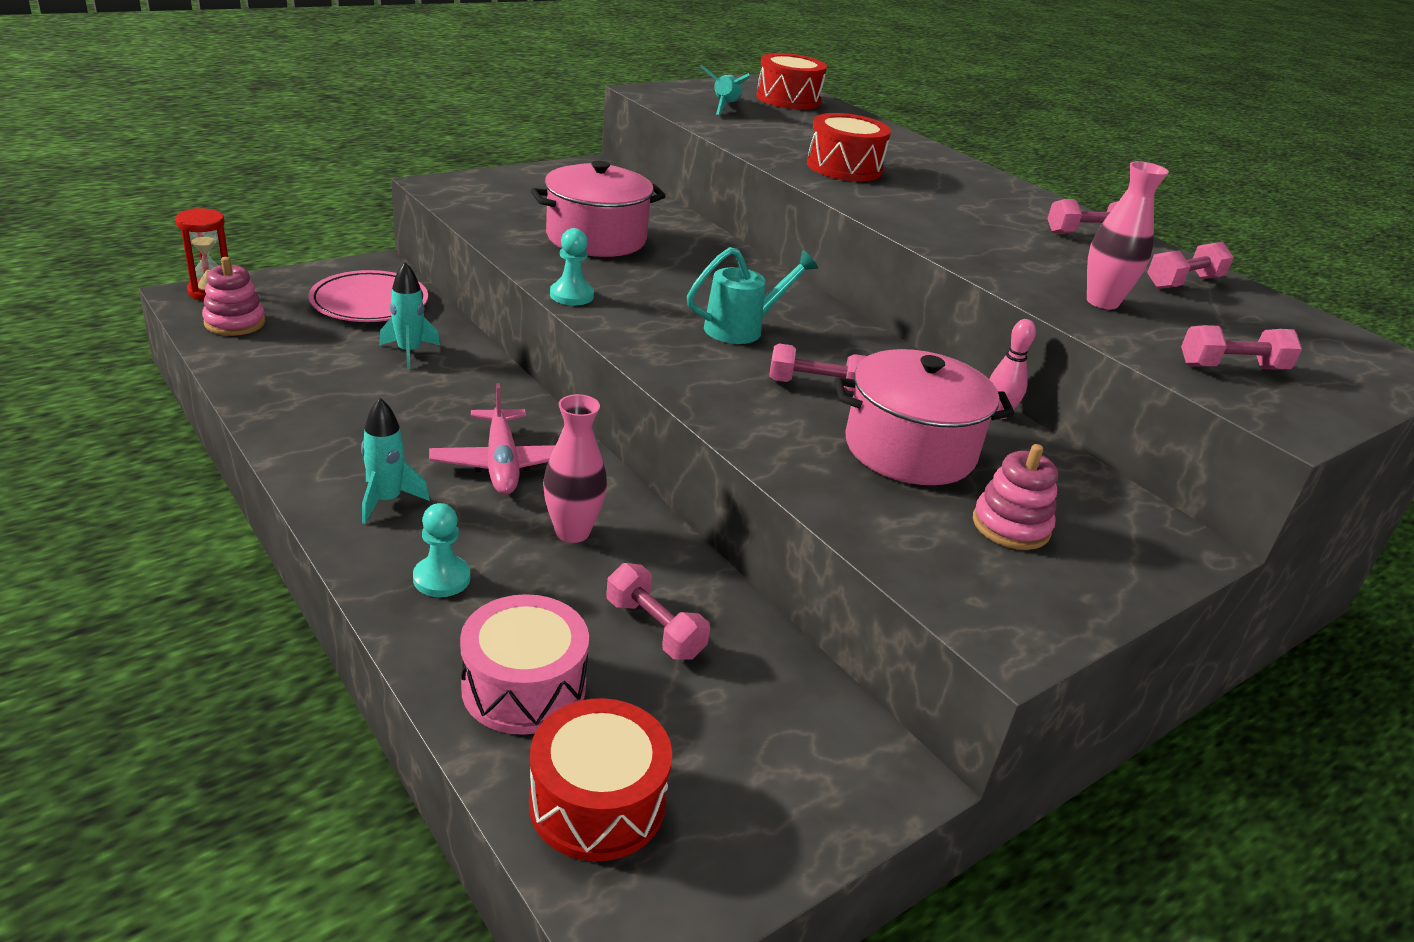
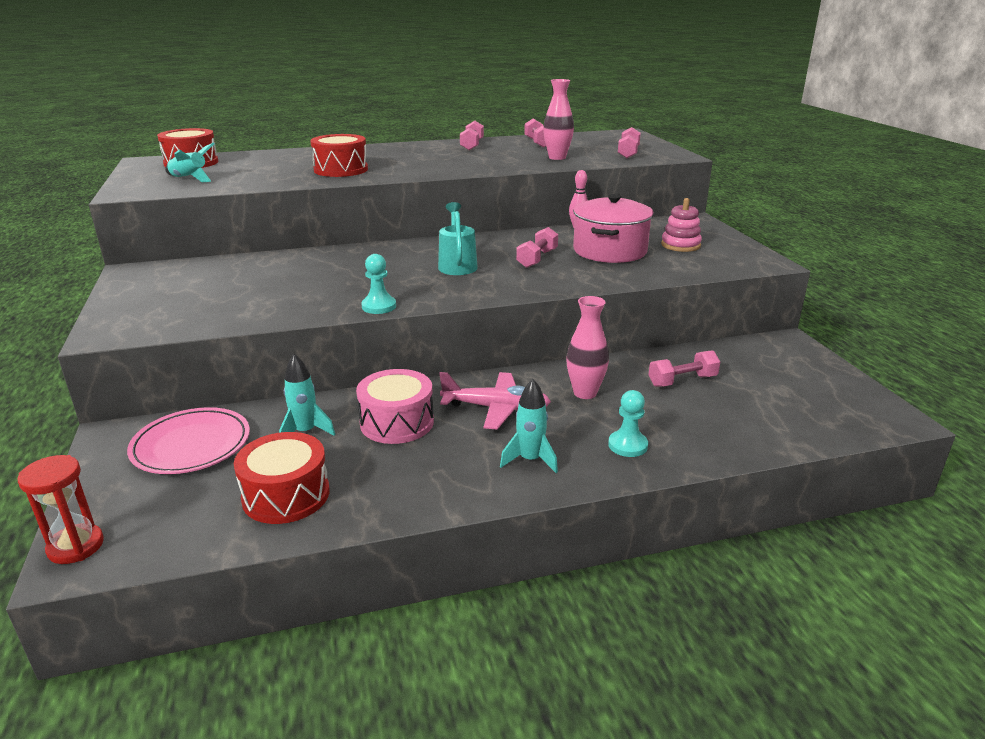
camera: 65 degrees left, 5 degrees down
pink stacking toy [202,257,266,336] -> none
pink drum [460,594,589,735] -> pink drum moved to [356,369,434,444]
red drum [529,698,672,861] -> red drum moved to [234,432,329,524]
pink pot [531,161,665,257] -> none

